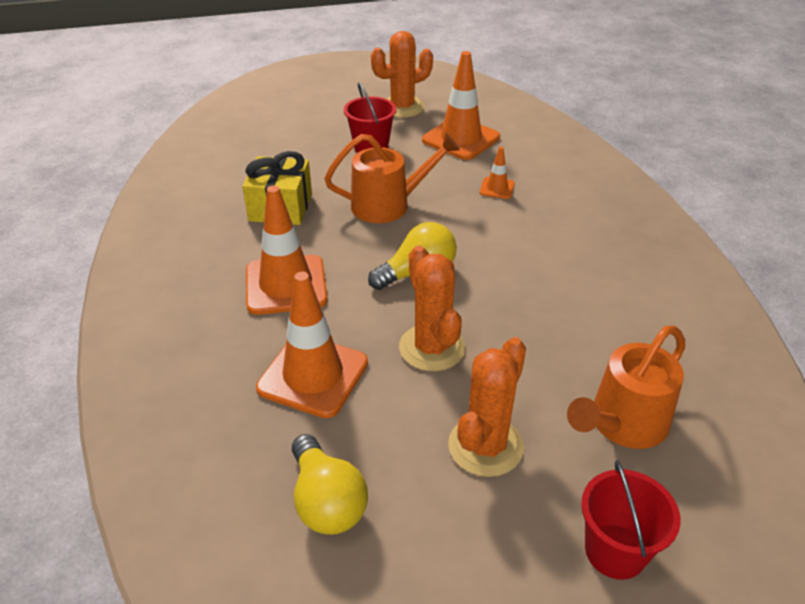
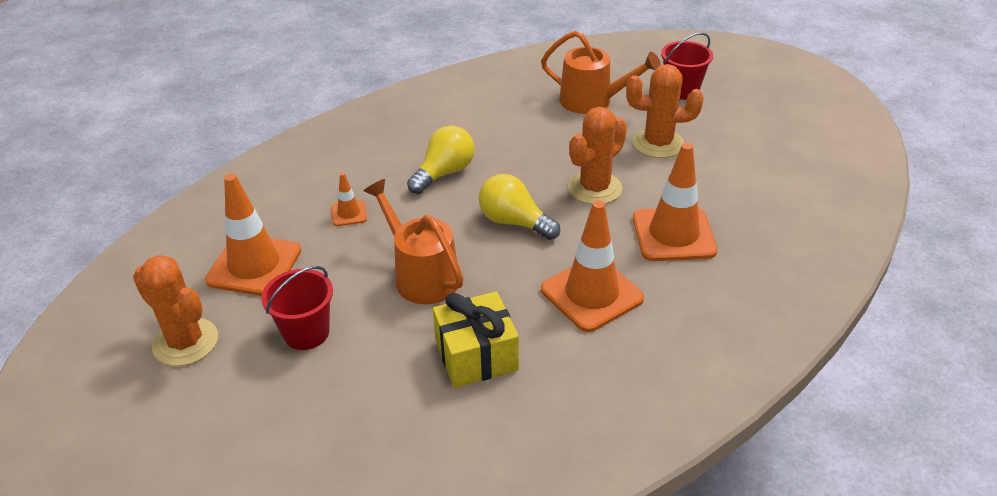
camera: 115 degrees left, 0 degrees up
yellow light bulb [292,434,368,535] -> yellow light bulb moved to [407,126,475,194]

